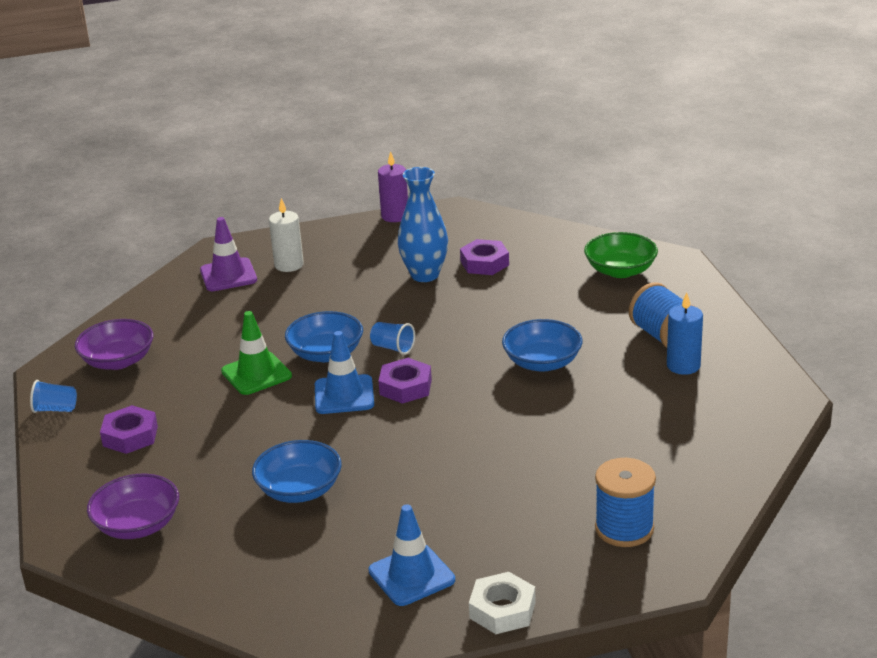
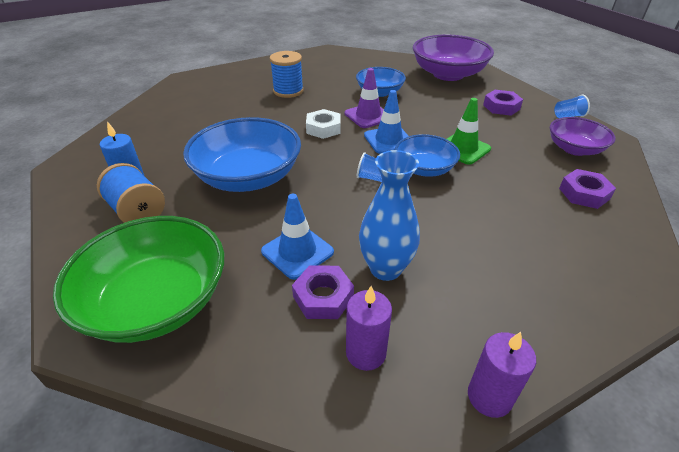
camera: 165 degrees right, 10 degrees up
purple bowl [87,474,179,539] -> purple bowl [413,35,494,81], size x1.70
purple traffic cone [200,217,257,291] -> purple traffic cone moved to [345,68,384,128]
white candle [269,198,304,272] -> none
blue traffic cone [369,504,455,606] -> blue traffic cone moved to [261,194,334,280]
purple nut [379,358,432,404] -> purple nut moved to [559,169,616,209]
white nut [469,572,536,634] -> white nut moved to [306,109,340,139]
blue bowl [502,319,583,372] -> blue bowl [183,117,301,192], size x1.70
green bowl [584,232,658,278] -> green bowl [53,216,224,343], size x1.70
blue spool [595,458,656,547] -> blue spool moved to [270,51,304,98]
none -> purple candle [346,286,392,371]

